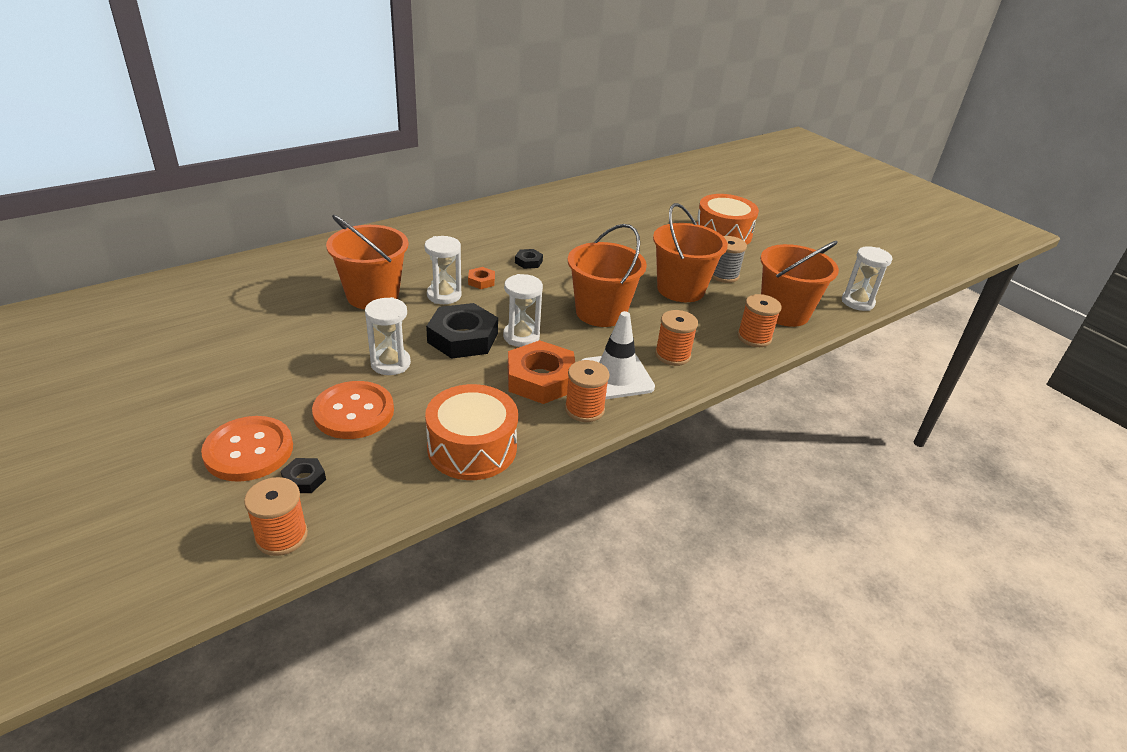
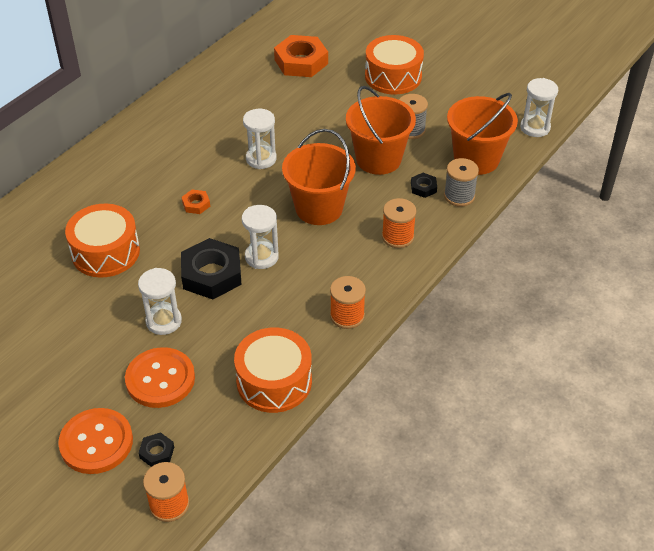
camera: 15 degrees left, 10 degrees up
orange bucket [326,215,409,309] -> orange drum [65,204,140,278]
white hourglass [424,236,462,304] -> white hourglass moved to [243,109,277,169]
orange nut [508,340,575,404] -> orange nut moved to [274,35,328,77]
black nut [515,249,543,269] -> black nut moved to [411,173,437,198]
white traffic cone [580,311,655,400] -> none
orange spool [737,294,782,347] -> grey spool [444,158,479,207]

